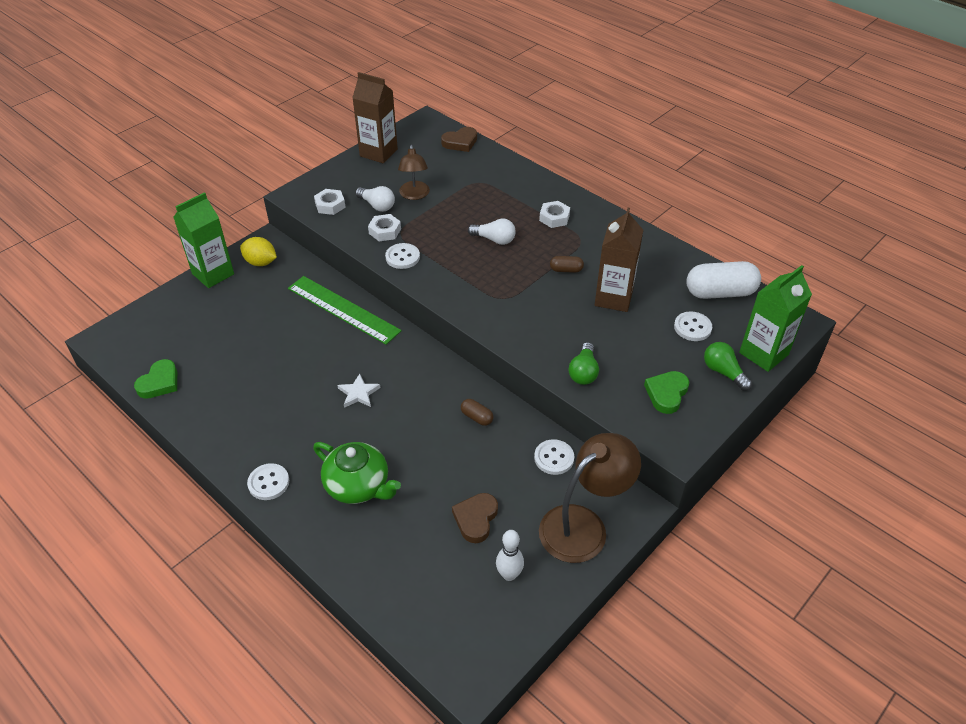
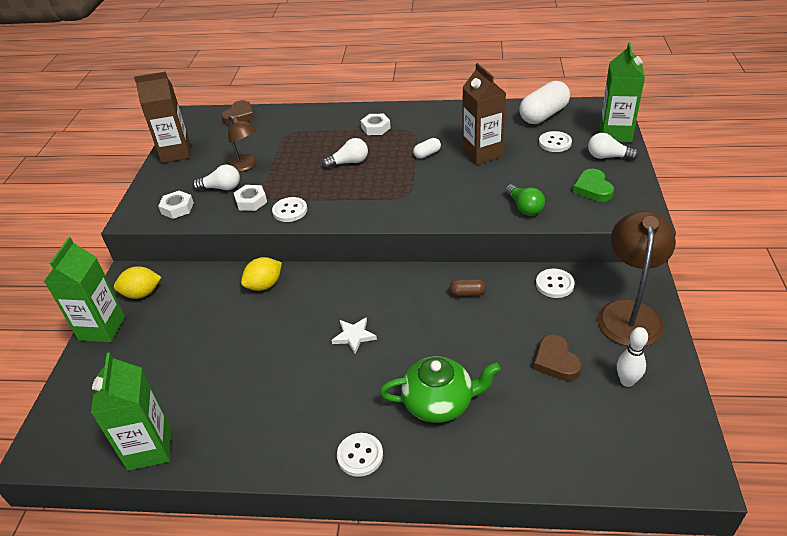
camera: 35 degrees left, 5 degrees down
green heart [134,359,177,399] -> green carton [91,352,171,471]
green ruler [288,276,401,345] -> yellow lemon [241,257,282,291]
brown capsule [550,256,584,273] -> white capsule [413,138,441,159]
green light bulb [704,342,752,391] -> white light bulb [588,133,639,160]

